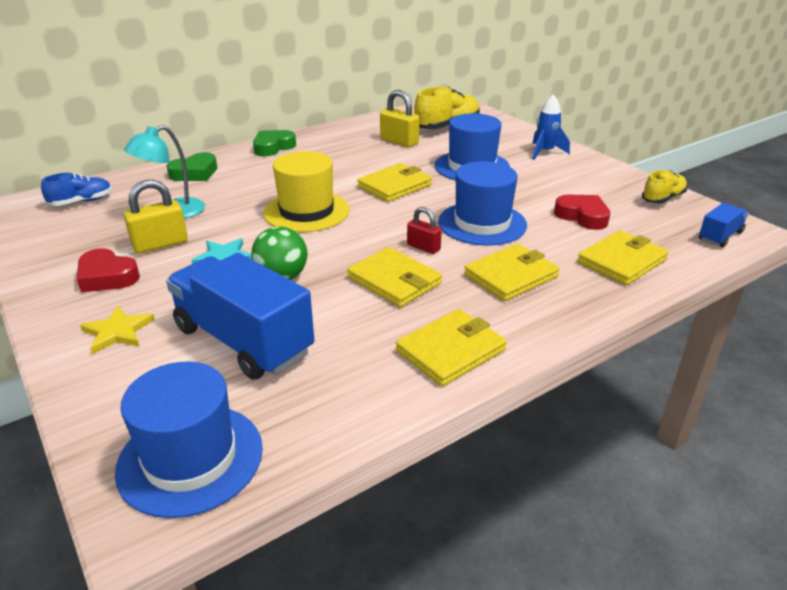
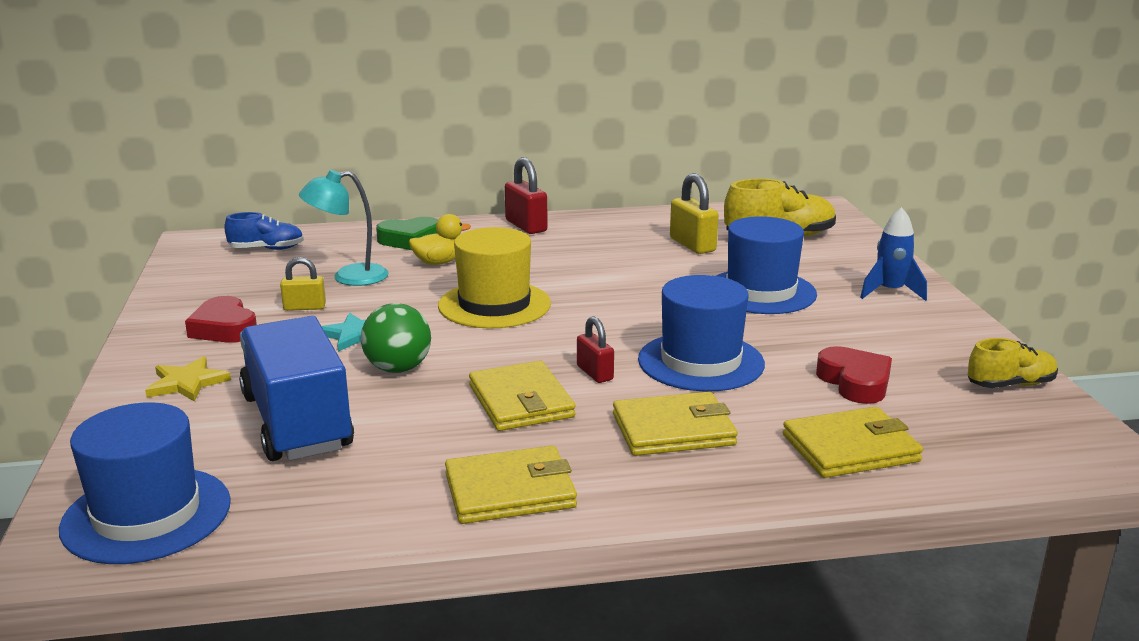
camera: 25 degrees right, 10 degrees down
yellow padlock [124,180,188,253] -> yellow padlock [280,257,326,311], size x0.64
green heart [253,130,296,156] -> red padlock [505,157,548,234]
yellow wallet [357,163,432,202] -> none
blue truck [699,203,749,247] -> none
none -> yellow duck [409,214,471,265]

